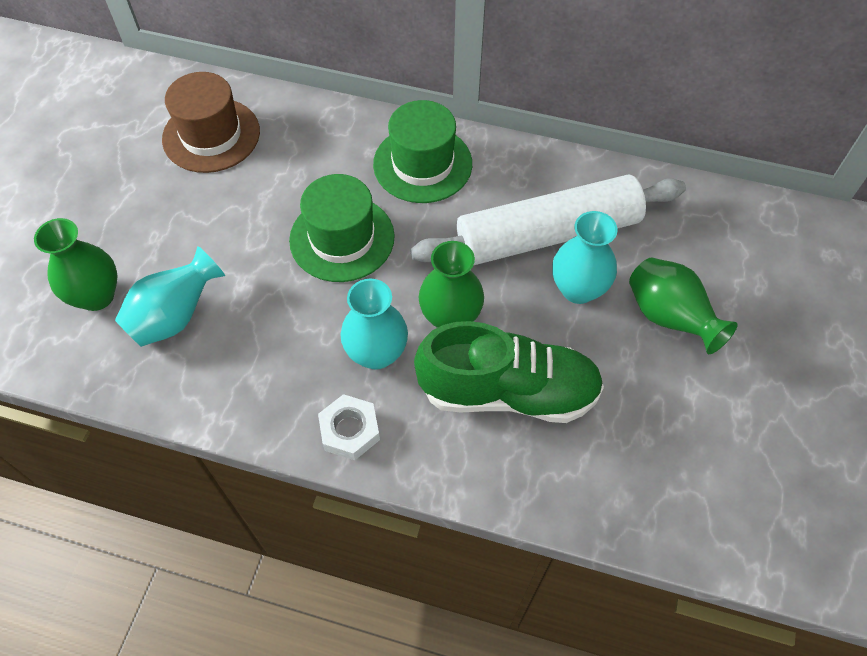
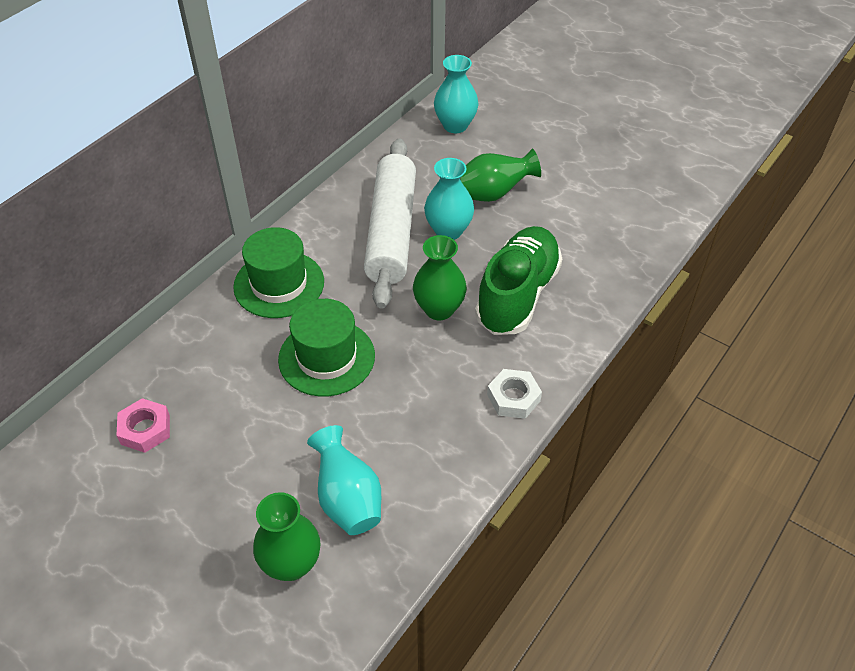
camera: 70 degrees left, 10 degrees down
brown hat [162,72,260,173] -> pink nut [116,398,170,453]
turquoise vase [341,279,408,370] -> turquoise vase moved to [434,55,478,133]

